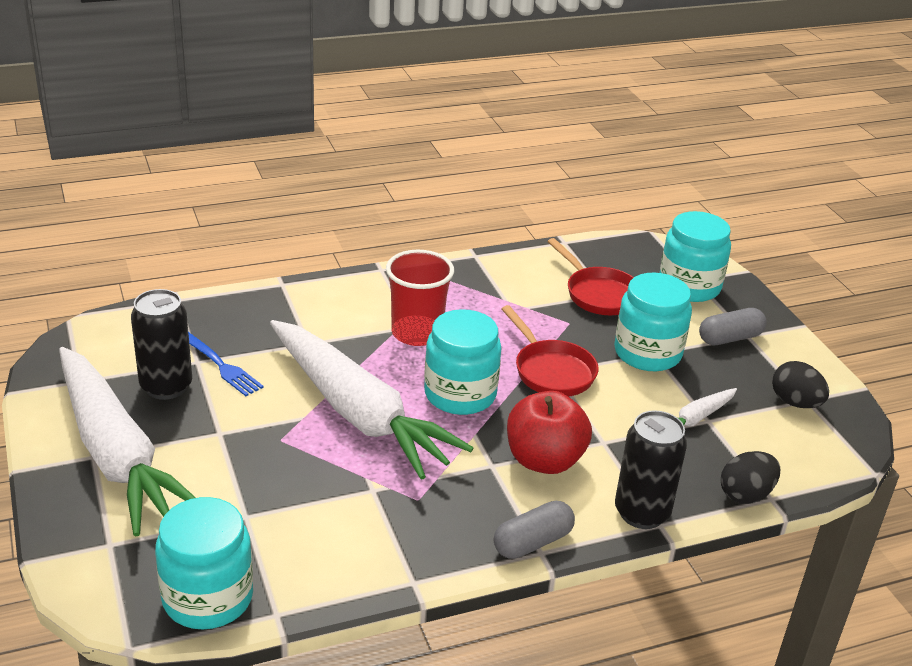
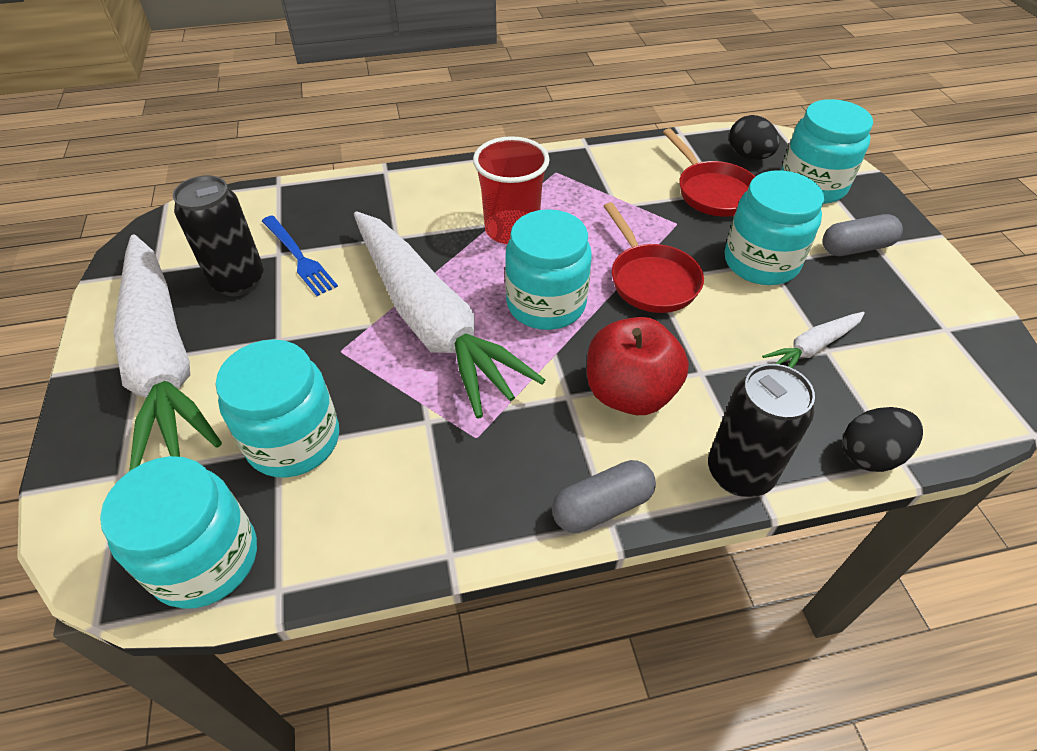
camera: 10 degrees right, 15 degrees up
black egg [772,361,829,408] -> black egg moved to [729,115,780,160]
none -> turquoise jar [216,339,339,478]

